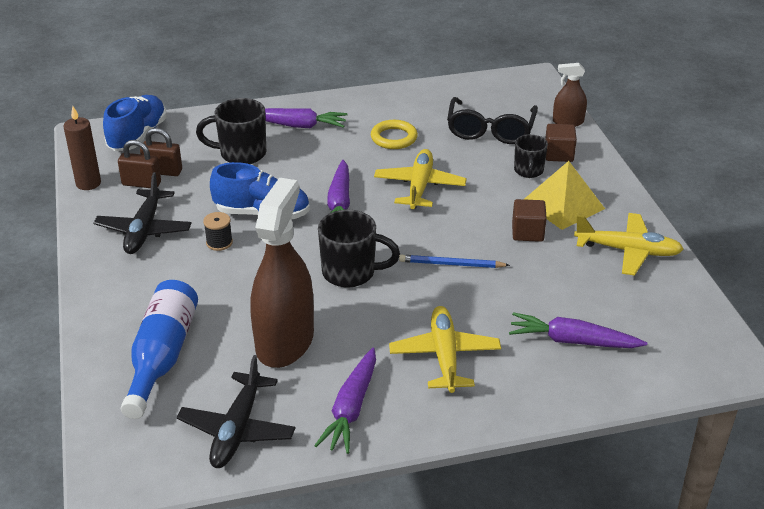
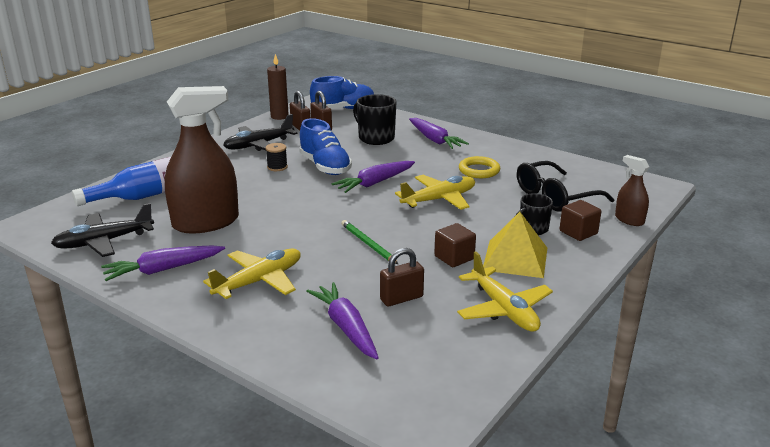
camera: 50 degrees right, 10 degrees down
black mug [318,210,400,288] -> none
blue pencil [399,255,510,268] -> green pencil [341,220,398,264]
none -> brown padlock [380,248,424,306]

